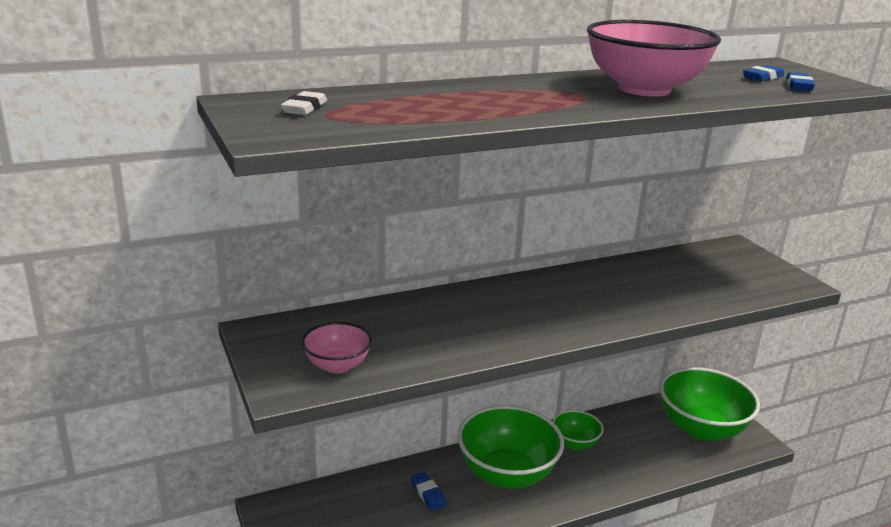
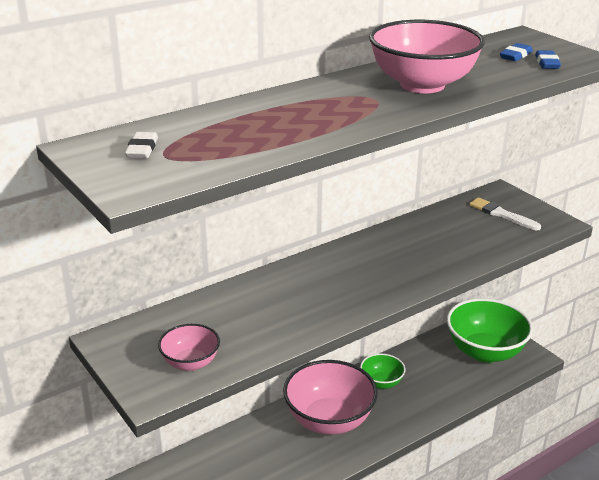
camera: 10 degrees left, 5 degrees up
blue eraser [410,472,447,511] -> none
green bowl [457,405,564,488] -> pink bowl [283,360,378,435]
none -> white brush [469,197,541,230]

